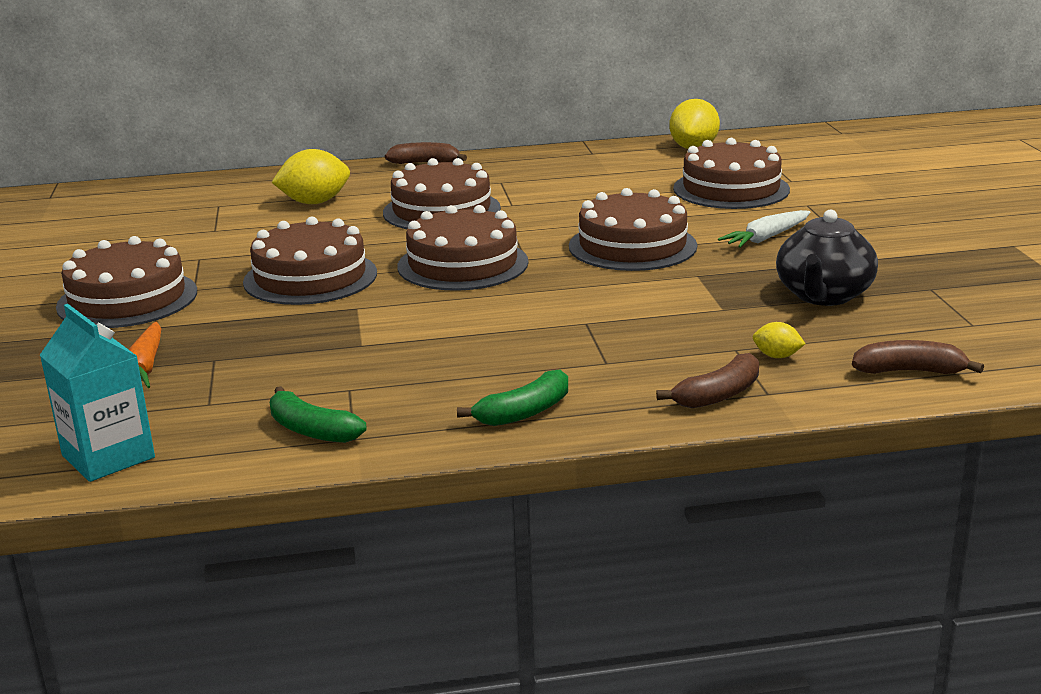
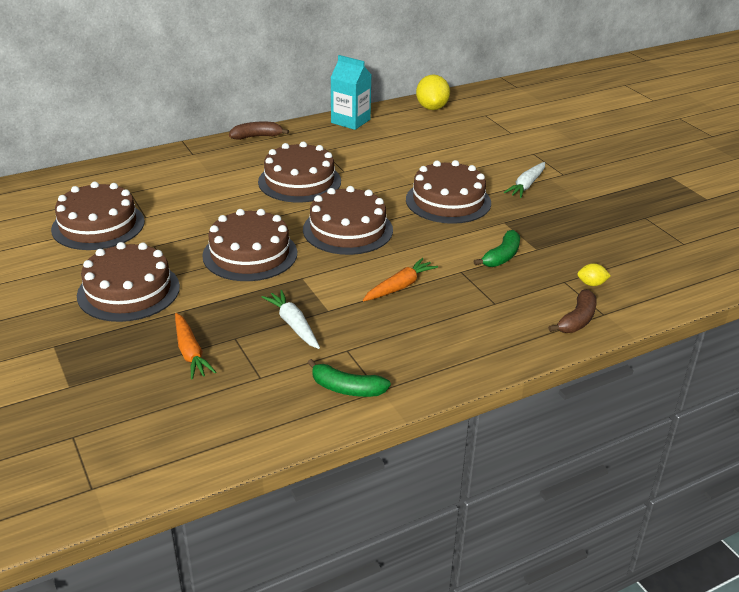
camera: 20 degrees left, 10 degrees up
turquoise carton [40,304,155,482] -> turquoise carton moved to [330,55,371,130]
yellow lemon [271,149,350,204] -> none
green banana [457,370,568,426] -> green banana moved to [474,230,520,267]
brown cake [673,138,790,209] -> brown cake moved to [51,182,145,250]
black teapot [776,209,878,306] -> none
brown banana [852,340,984,374] -> none
none -> white carrot [262,290,320,349]
none -> orange carrot [363,258,438,302]

